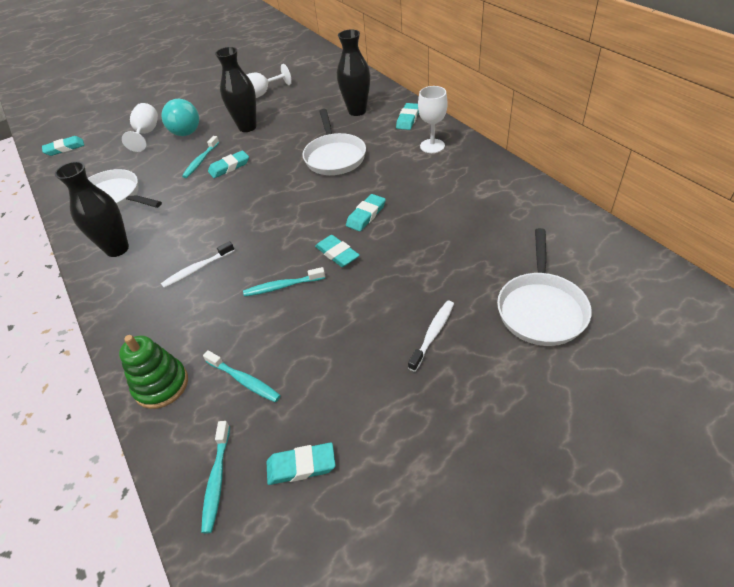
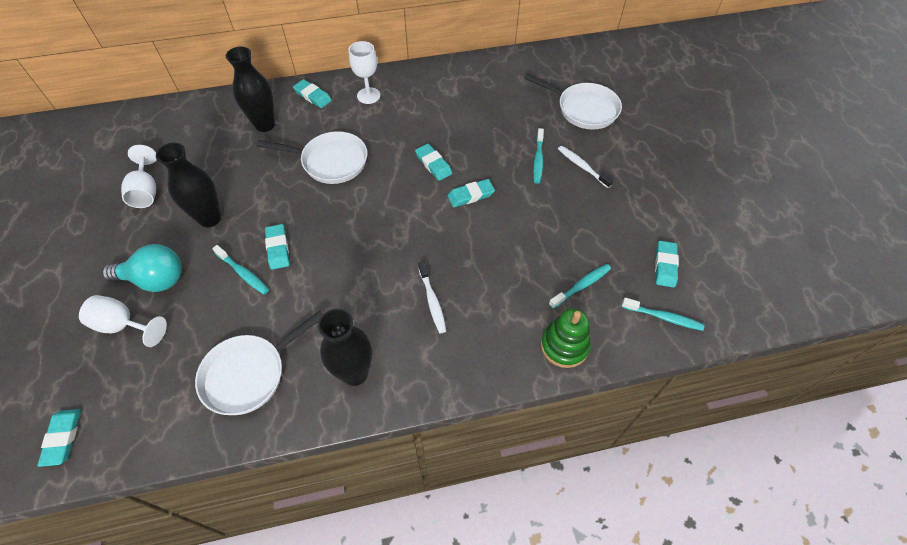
camera: 75 degrees left, 10 degrees up
turquoise toothbrush [243,267,325,297] -> turquoise toothbrush moved to [533,128,544,184]

